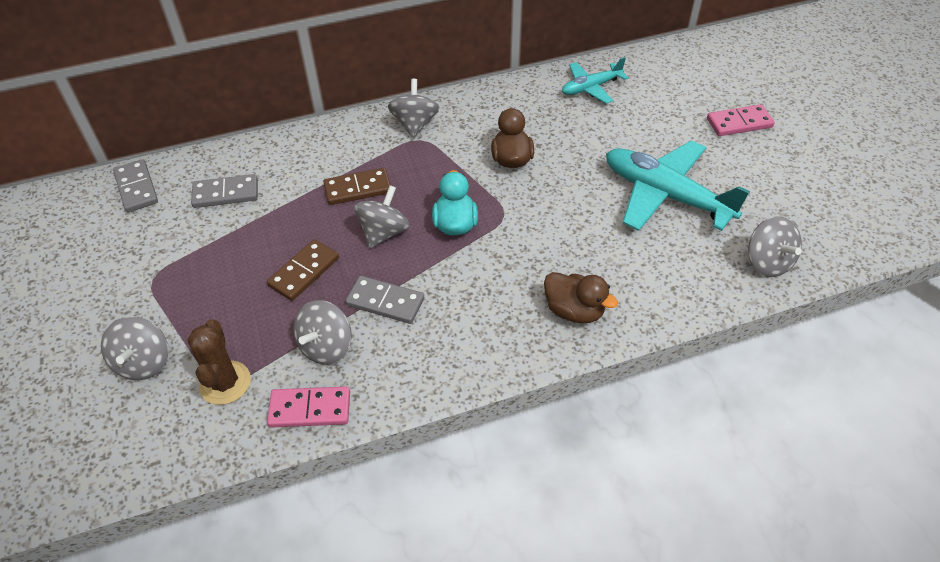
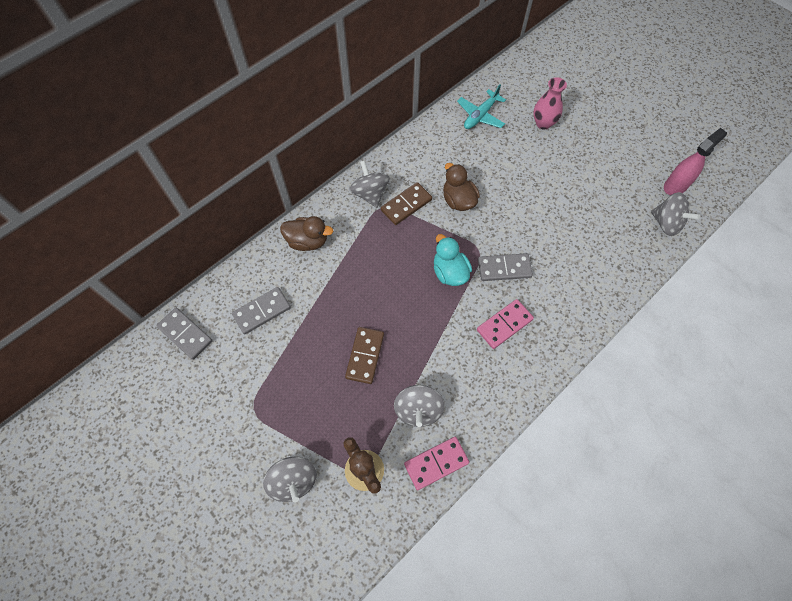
camera: 25 degrees left, 15 degrees up
brown domino [323,168,390,205] -> brown domino moved to [381,182,432,225]
grey domino [345,276,424,324] -> grey domino moved to [478,253,533,281]
grey spinning top [354,185,410,249] -> none
brown duck [544,272,618,323] -> brown duck moved to [280,216,333,251]
turquoise plane [606,140,750,231] -> none
pink domino [707,104,775,136] -> pink domino moved to [477,299,534,349]
none -> pink vase [533,77,567,130]
none -> pink spray bottle [664,128,727,195]

